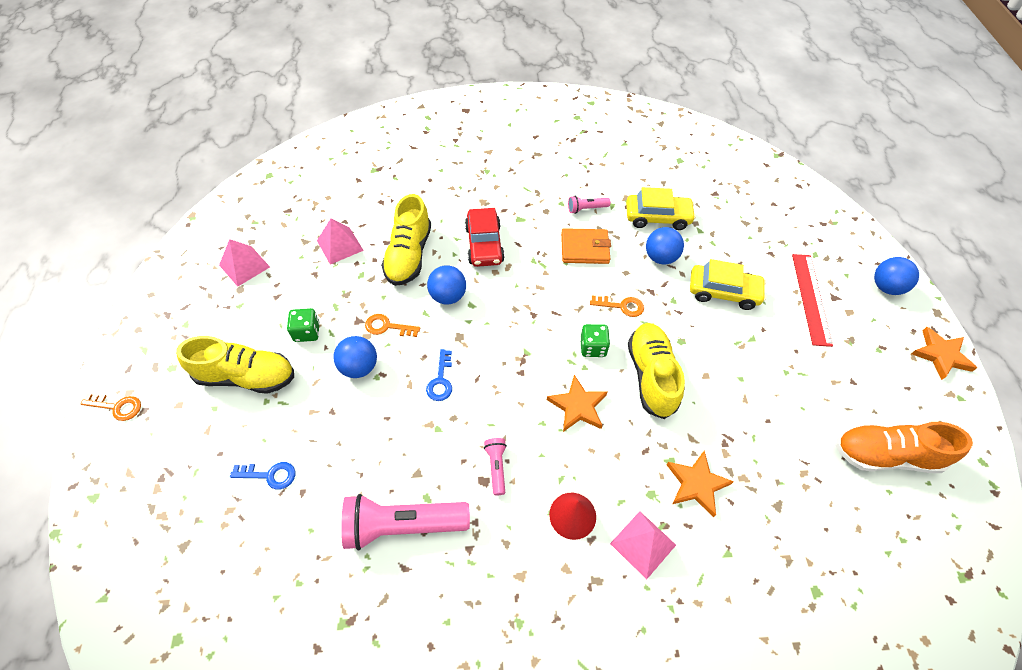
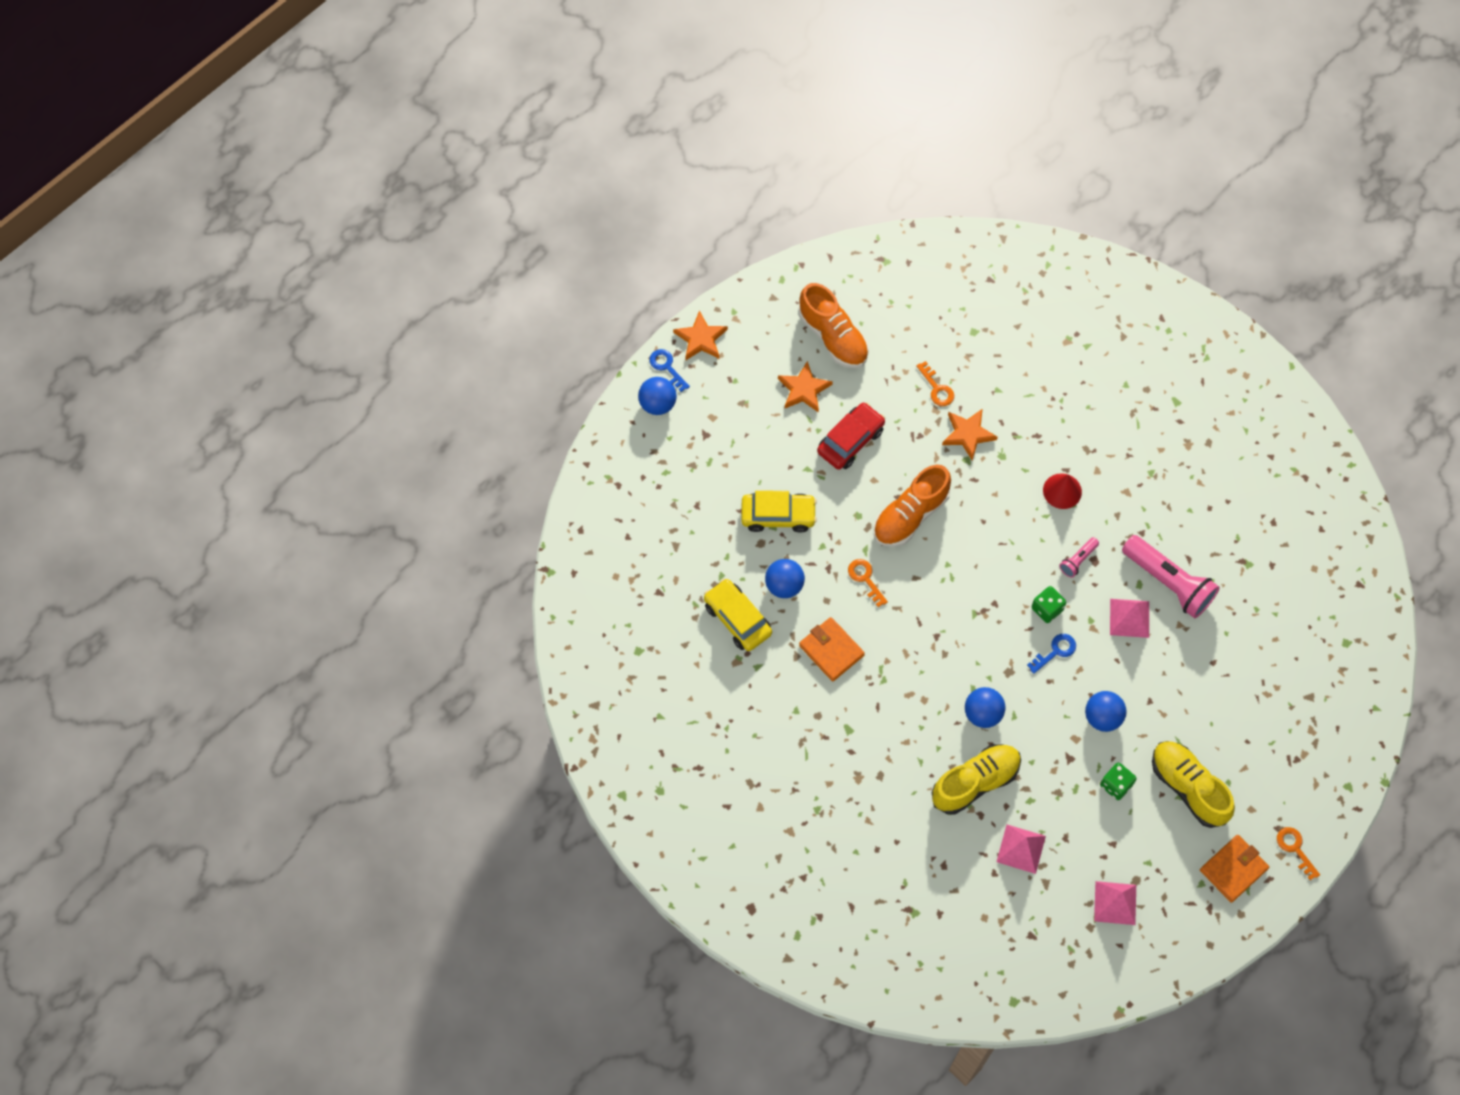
camera: 130 degrees left, 10 degrees up
blue key [230,462,296,490] -> blue key moved to [650,349,690,392]
orange key [365,314,420,337] -> orange key moved to [916,361,954,406]
red car [465,208,505,267] -> red car moved to [817,402,885,470]
orange star [547,375,607,432] -> orange star moved to [778,361,833,412]
pink flashlight [568,196,611,214] -> none
green dice [580,324,610,357] -> green dice moved to [1032,586,1066,623]
pink pyramid [610,511,676,580] -> pink pyramid moved to [1110,599,1149,638]
yellow shoe [628,323,685,419] -> orange shoe [874,465,951,547]
yellow car [690,259,766,310] -> yellow car turned 120 degrees clockwise [741,490,817,533]
red ruler [792,254,833,347] -> none
none -> orange wallet [1200,835,1269,903]

